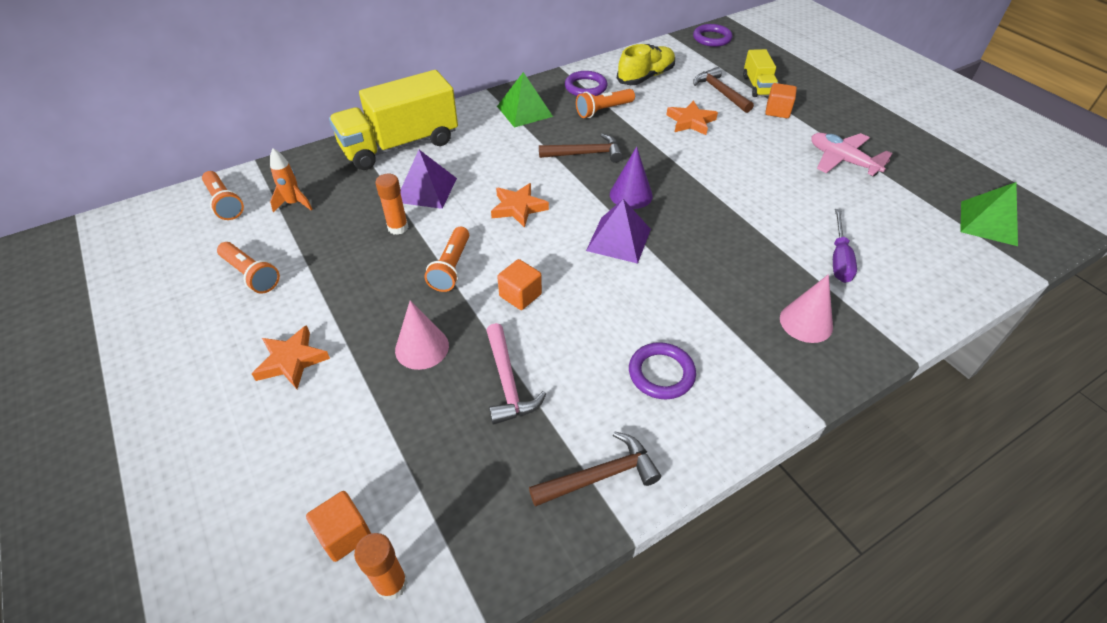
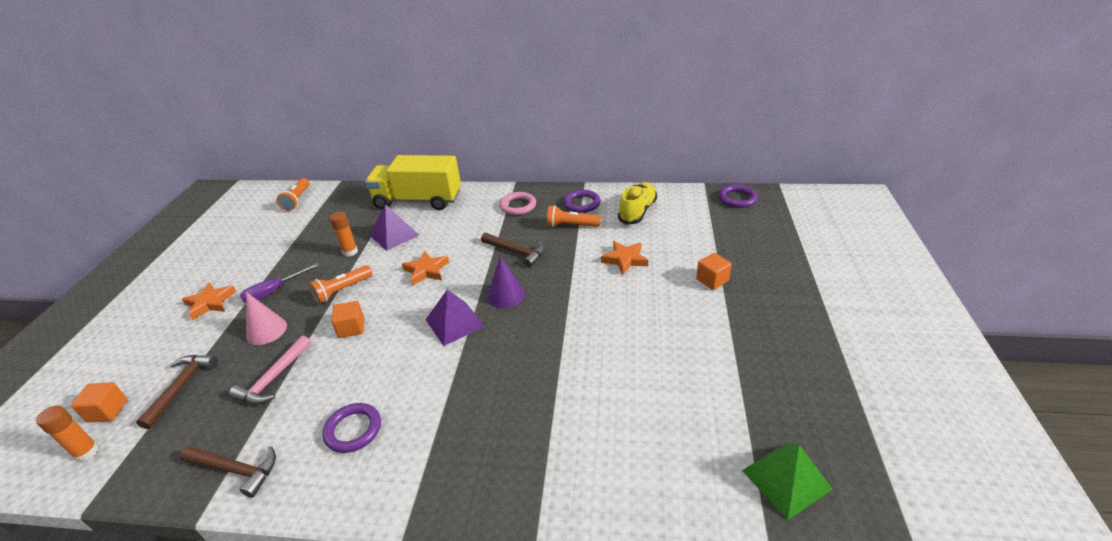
camera: 40 degrees right, 10 degrees down
orange flashlight [217,242,280,294] -> none
orange rocket [270,148,313,212] -> none
green pyramid [497,72,553,128] -> pink ring [499,192,536,215]
yellow shoe [617,44,675,85] -> yellow shoe turned 60 degrees counterclockwise [618,182,657,224]
brown hammer [693,67,754,113] -> brown hammer moved to [136,355,218,429]
yellow truck [743,49,778,97] -> none
pink cone [780,274,833,343] -> none
pink plane [811,133,893,176] -> none
purple screwdriver [833,209,857,283] -> purple screwdriver moved to [240,263,320,303]

